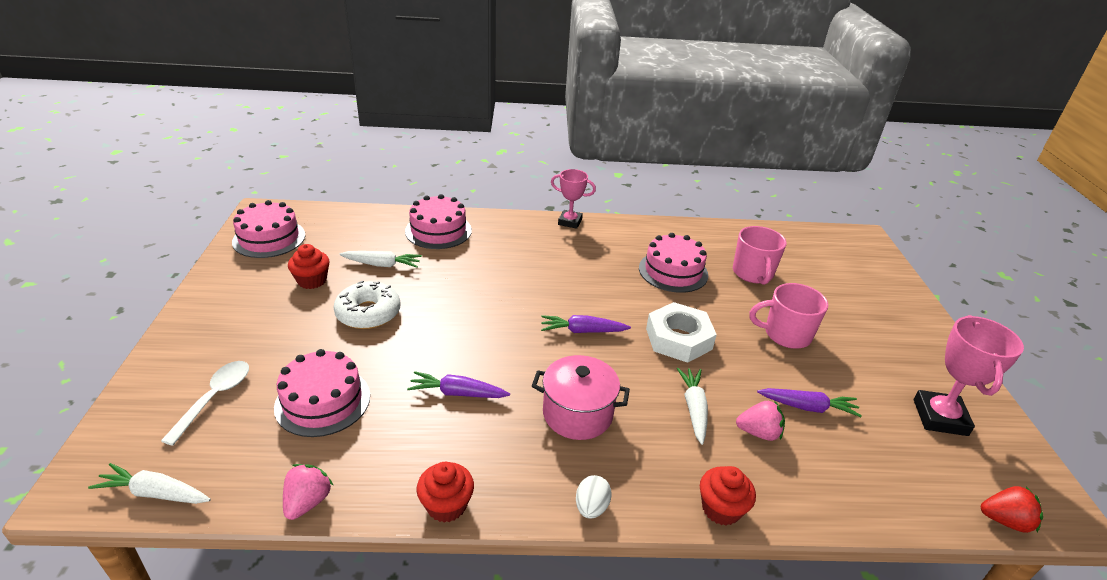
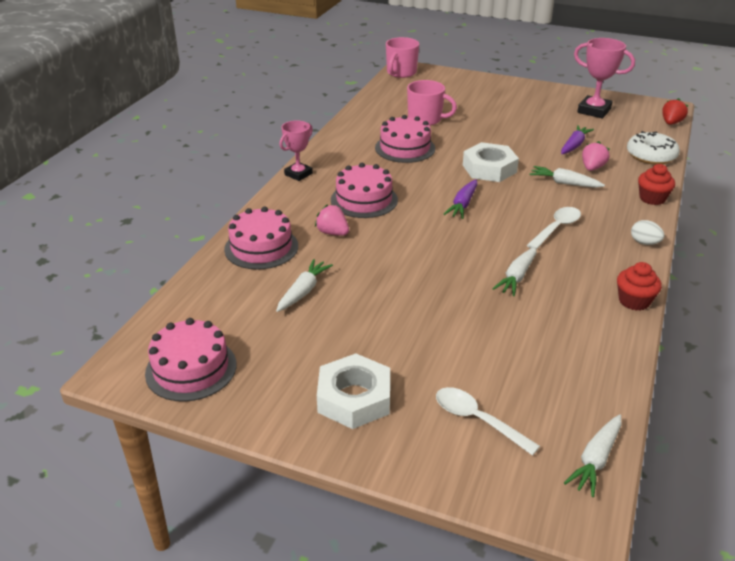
camera: 65 degrees left, 0 degrees up
pink cake [274,349,370,437] -> pink cake moved to [331,163,398,218]
pink strawberry [283,464,333,520] -> pink strawberry moved to [315,204,349,236]
red cupcake [288,244,330,289] -> none
white donut [333,281,401,329] -> white donut moved to [627,131,680,165]
purple carrot [407,371,510,398] -> white carrot [492,247,536,296]
pink pot [532,355,630,440] -> white spoon [527,207,581,250]
pink mug [749,283,828,349] -> pink mug moved to [386,37,419,78]
none -> white nut [317,353,390,429]

